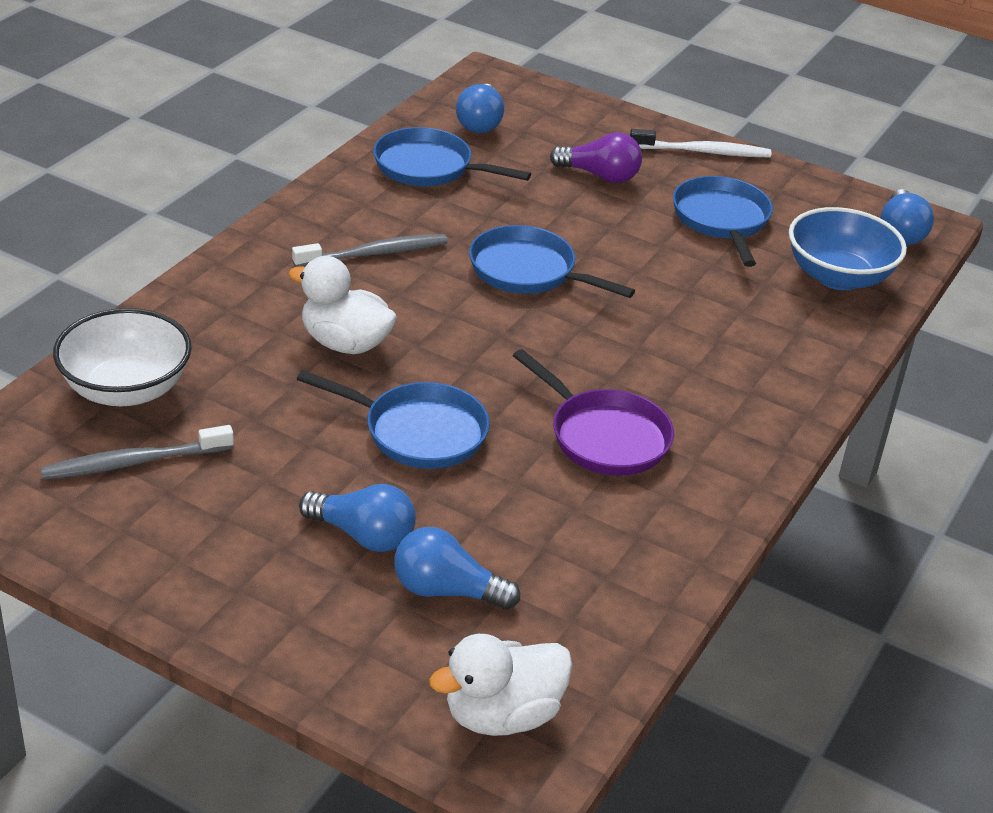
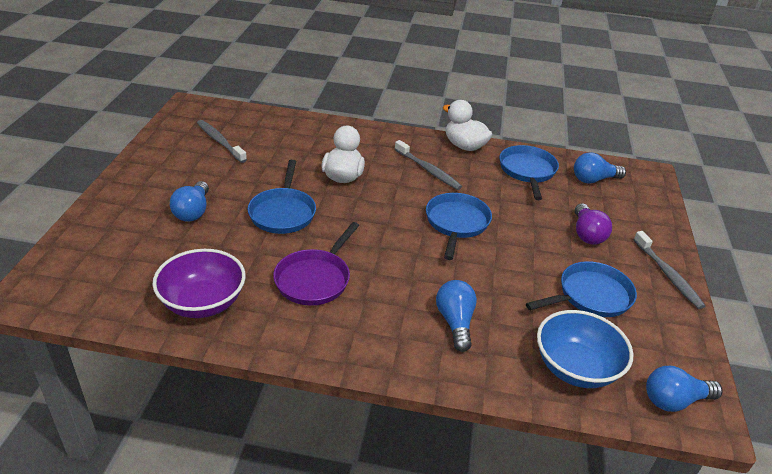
camera: 70 degrees right, 0 degrees up
white bowl [53,308,192,406] -> none
blue light bulb [394,527,520,610] -> blue light bulb moved to [436,280,477,352]
white duck [429,634,573,736] -> white duck moved to [443,100,492,151]
white toothbrush [630,129,771,157] -> grey toothbrush [634,231,705,309]
none -> purple bowl [152,249,246,318]

